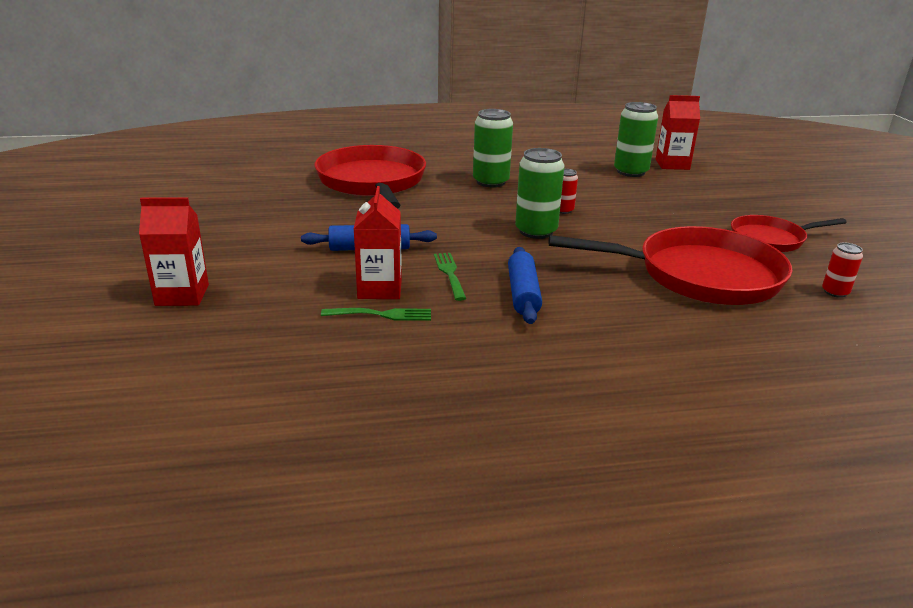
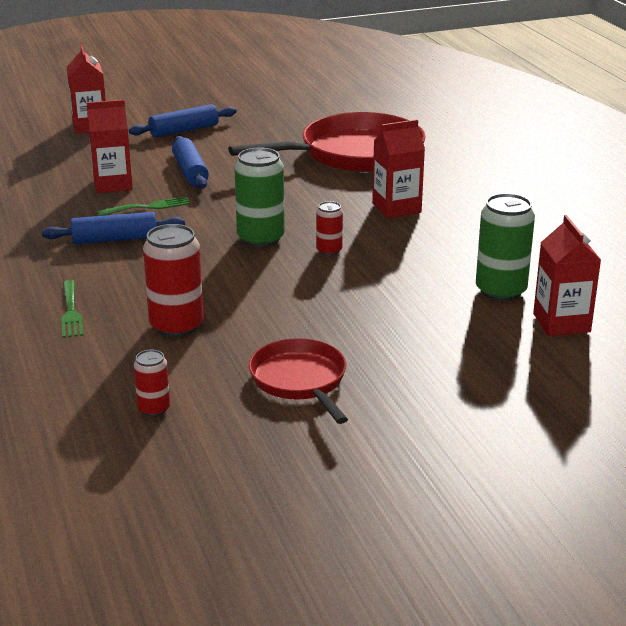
camera: 80 degrees right, 0 degrees up
green fork [321,308,431,321] -> green fork moved to [61,280,84,338]
green can [473,109,513,187] -> red carton [372,119,425,218]
red pan [549,226,792,305] -> red can [143,224,203,337]
none -> blue rolling pin [129,104,237,138]

